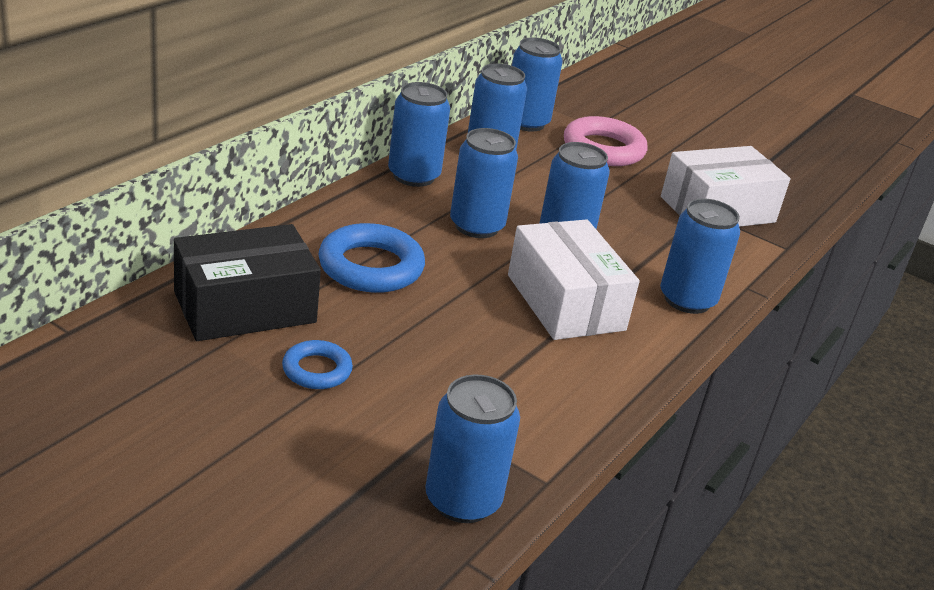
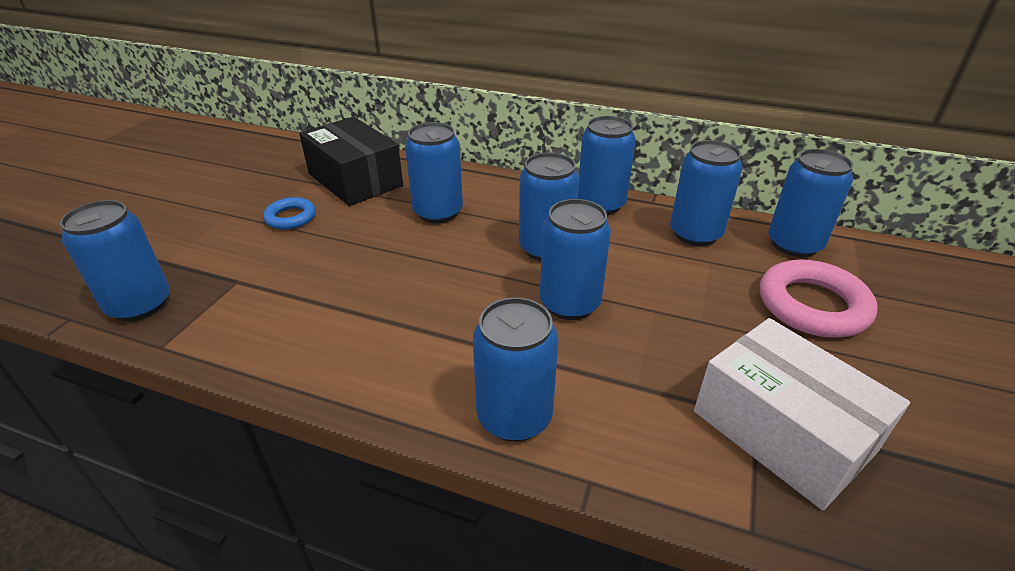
camera: 80 degrees right, 5 degrees up
blue ring [318,223,425,293] -> blue can [405,122,463,223]
white box [508,219,640,340] -> none

